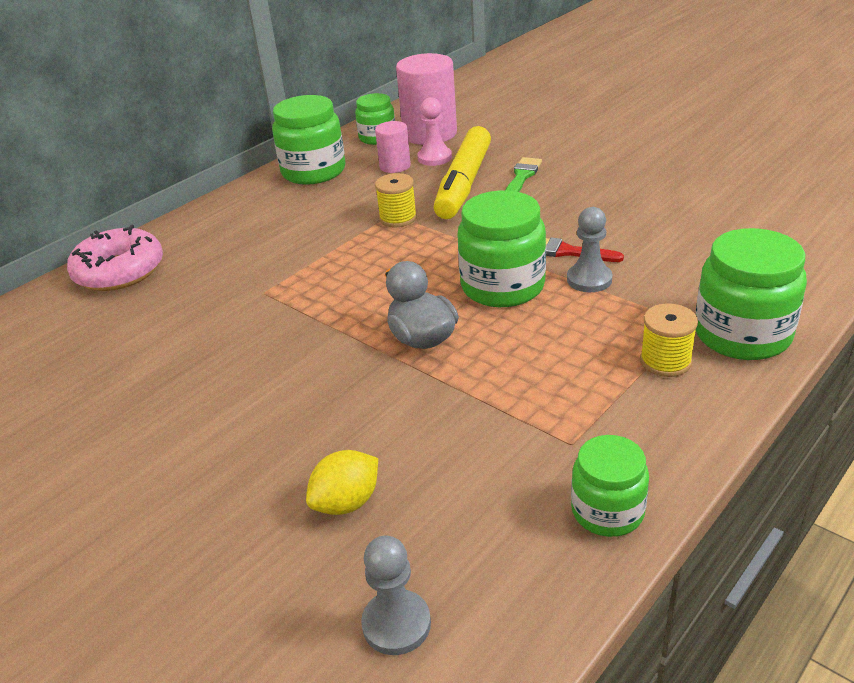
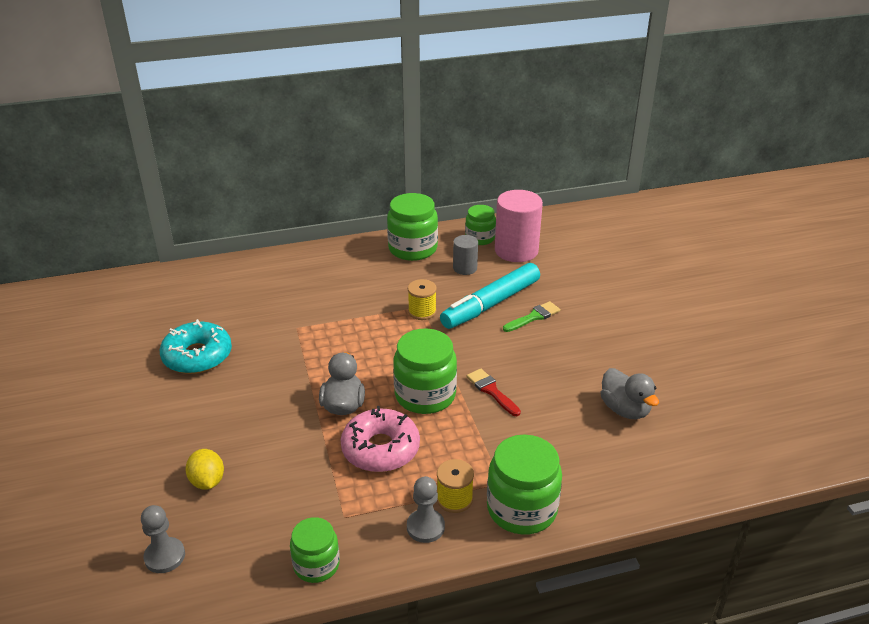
camera: 30 degrees right, 0 degrees up
pink donut [67,225,163,291] -> pink donut moved to [340,406,420,472]
yellow lemon [306,450,378,515] -> yellow lemon turned 75 degrees clockwise [185,449,224,490]
pink cylinder [375,121,411,173] -> grey cylinder [453,235,478,275]
pink pawn [417,97,452,166] -> none
yellow marker [434,126,491,219] -> turquoise marker [440,263,540,329]
grey pawn [567,207,613,292] -> grey pawn moved to [407,476,445,543]
none -> turquoise donut [160,319,232,374]
none -> grey duck [600,368,659,419]

